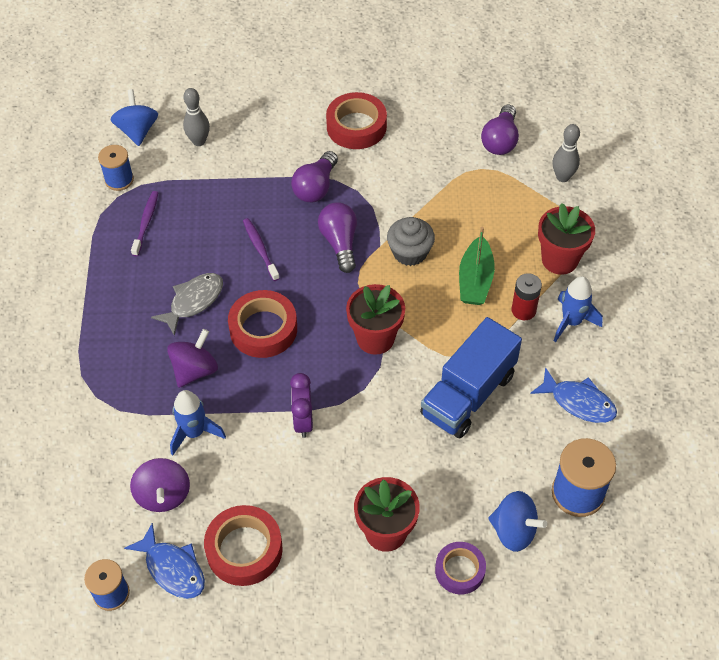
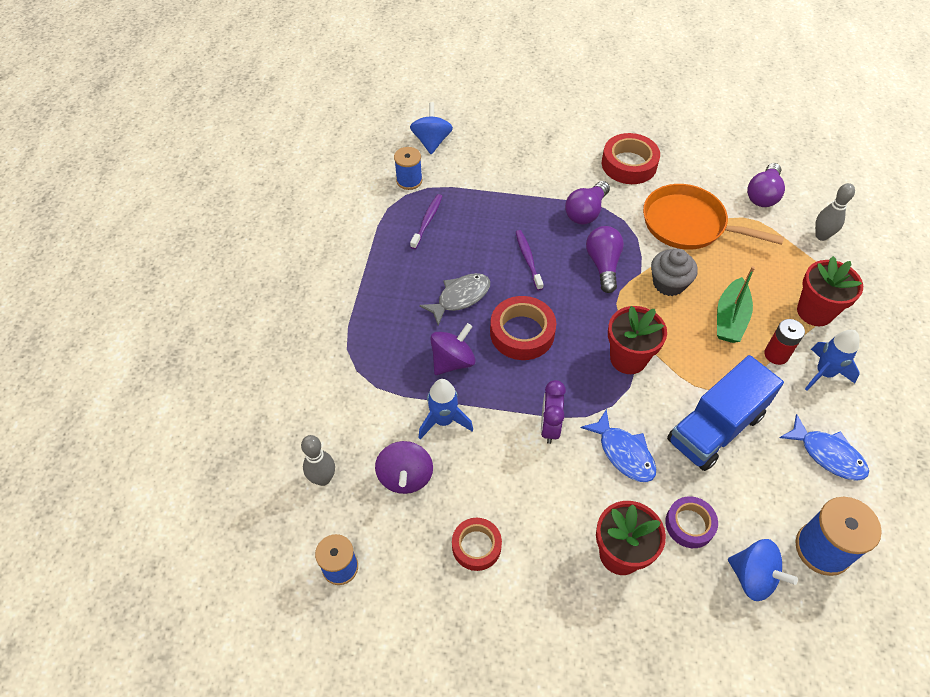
camera: 10 degrees right, 0 degrees up
blue fish [124,523,205,599] -> blue fish moved to [580,409,656,482]
grey bowling pin [183,88,210,146] -> grey bowling pin moved to [301,435,335,486]
red tape [204,505,283,586] -> red tape [452,518,502,571], size x0.65
purple tape [435,542,486,594] -> purple tape moved to [665,496,718,548]
none -> orange pan [643,184,784,250]

